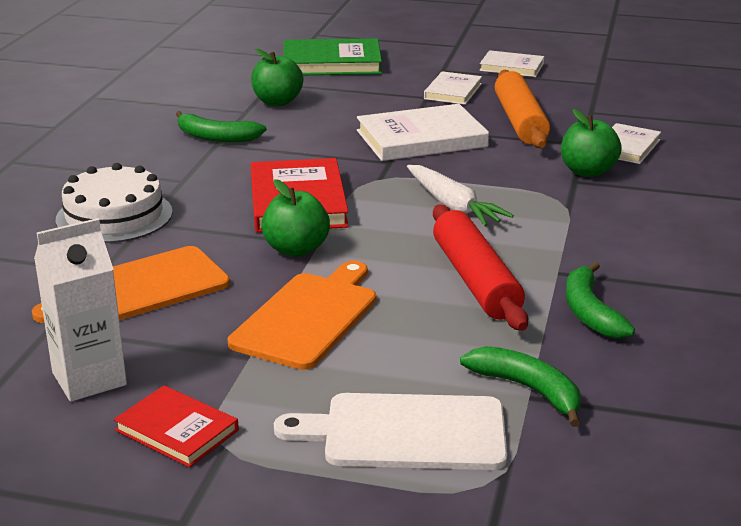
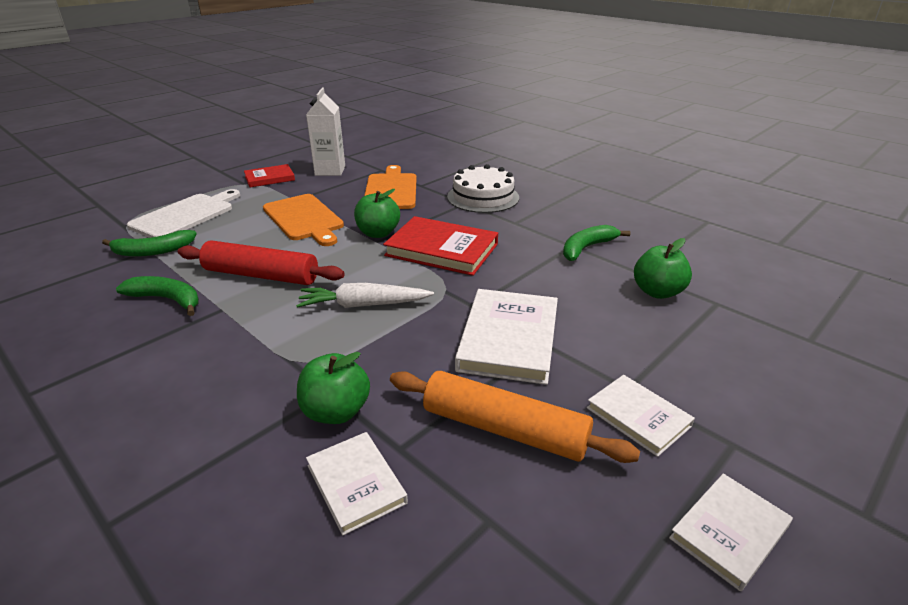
camera: 120 degrees right, 5 degrees up
green book [283,38,382,75] -> none

